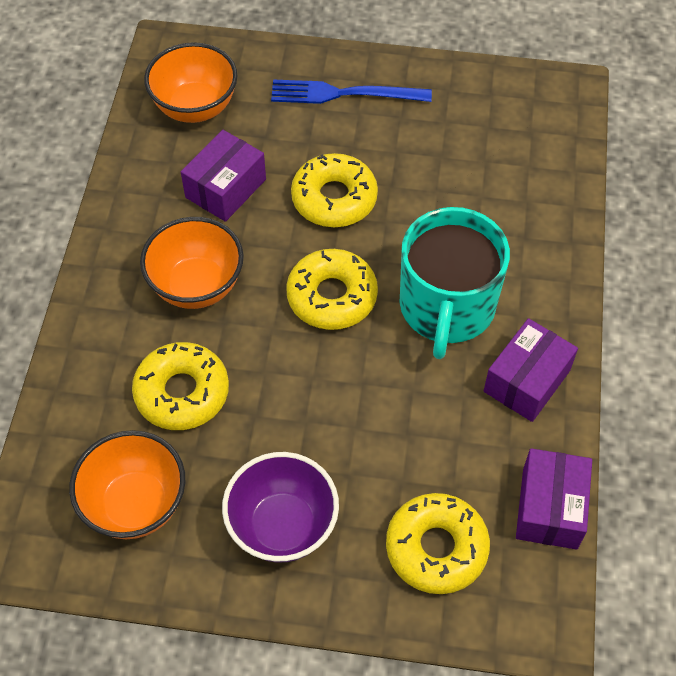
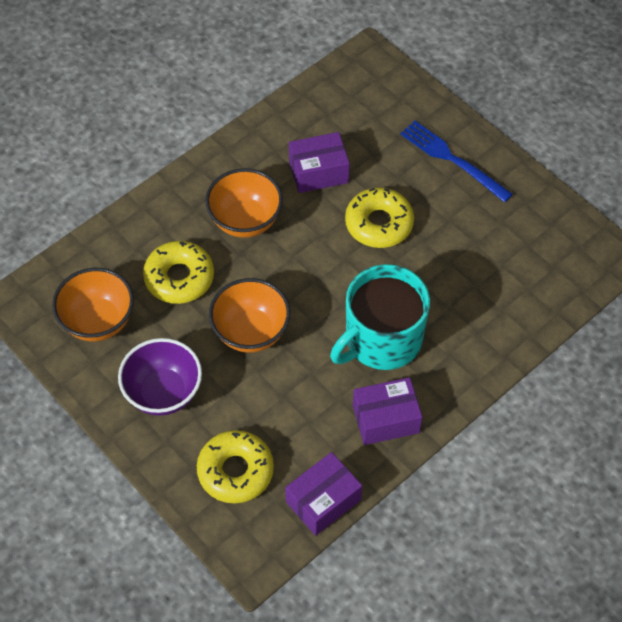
camera: 40 degrees right, 0 degrees up
orange bowl [144,42,237,123] -> orange bowl moved to [209,278,290,353]
yellow donut [286,249,378,330] -> none

